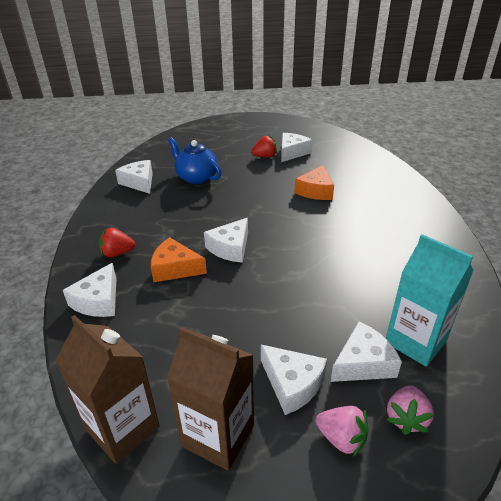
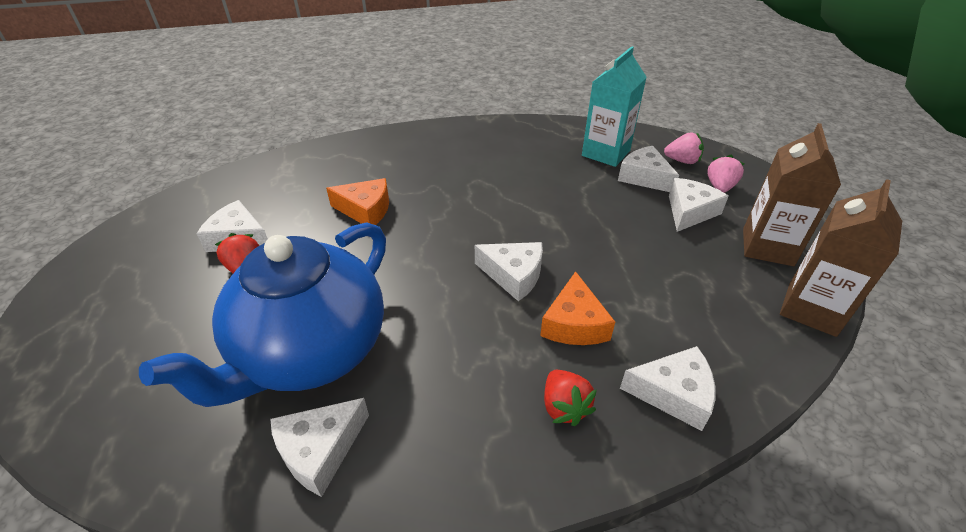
camera: 100 degrees left, 5 degrees up
blue teapot [168,137,221,184] -> blue teapot [139,222,386,407], size x1.84

